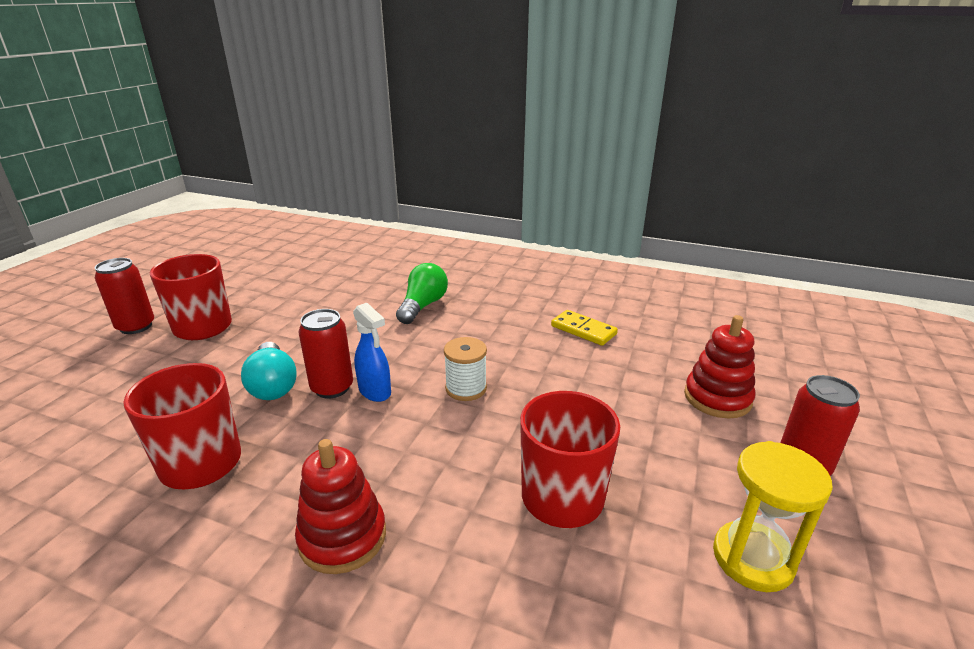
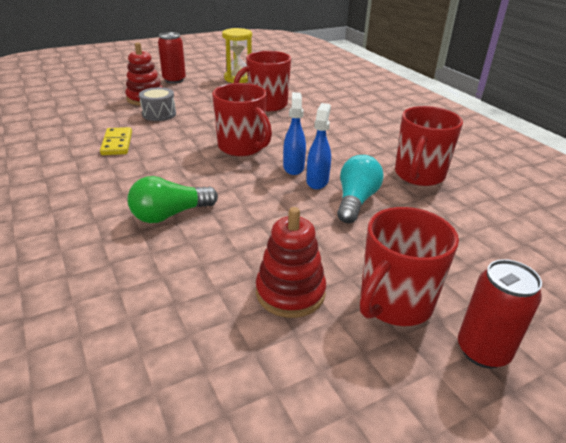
camera: 140 degrees left, 5 degrees up
red stacking toy [295,439,386,574] -> red stacking toy moved to [256,207,326,318]
red can [299,309,353,399] -> blue spray bottle [306,103,331,189]
white spool [444,337,487,401] -> red mug [212,83,272,156]
none -> grey drum [139,87,176,121]

